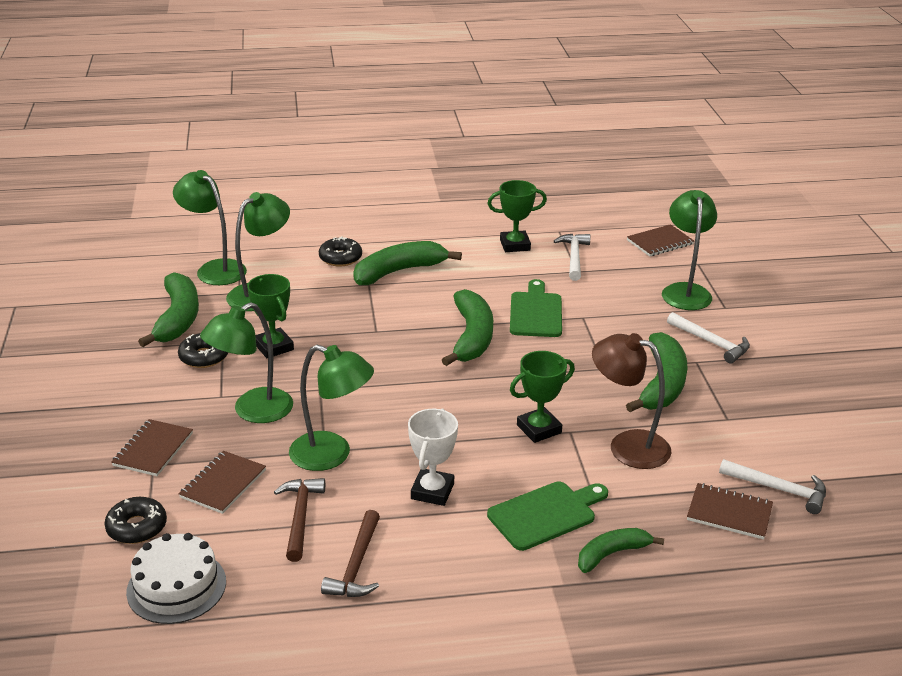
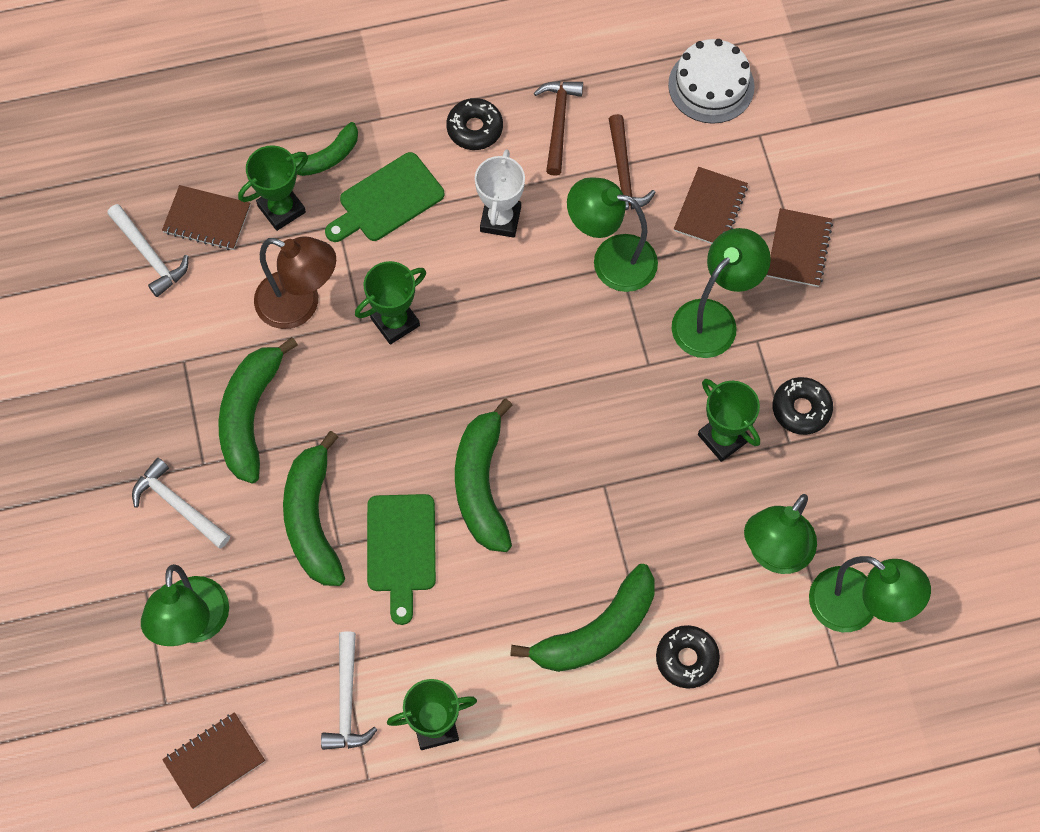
camera: 175 degrees right, 35 degrees up
black donut [104,497,167,544] -> black donut moved to [446,98,503,150]
green banana [138,272,199,347] -> green banana moved to [283,431,345,586]
white hammer [719,459,826,514] -> white hammer turned 150 degrees counterclockwise [107,204,188,297]
none -> green trophy [238,145,308,231]

